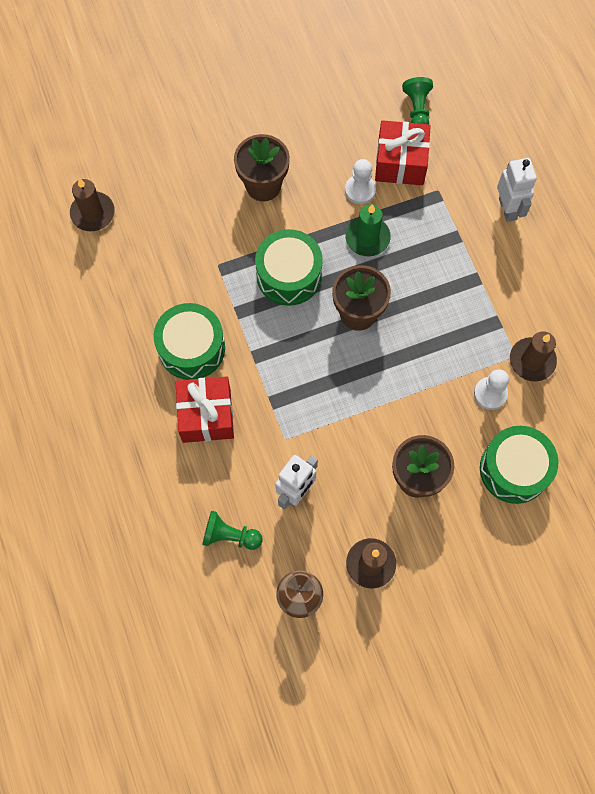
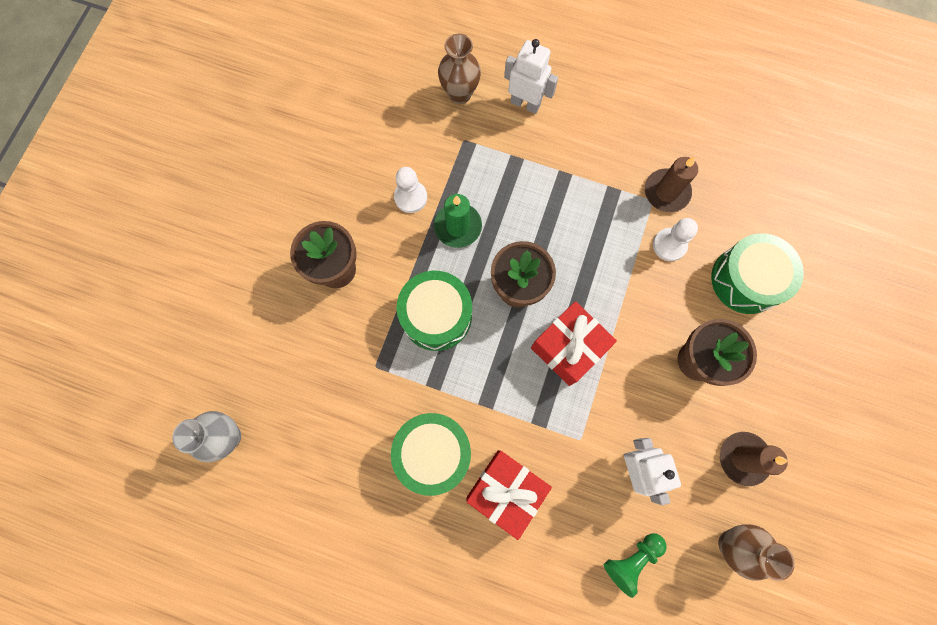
camera: 50 degrees left, 5 degrees up
brown candle [70,178,115,231] -> grey vase [172,411,241,462]
red gift [375,120,431,185] -> red gift moved to [531,301,617,386]
green pawn [402,77,433,124] -> none
none -> brown vase [438,34,481,104]

